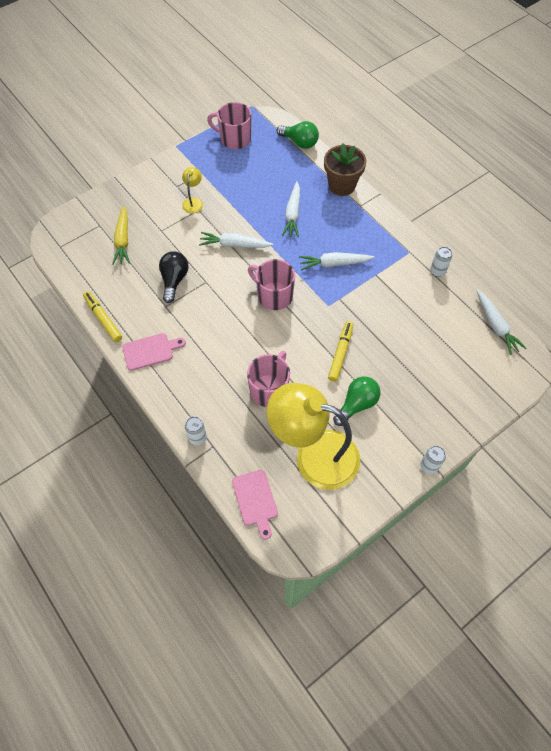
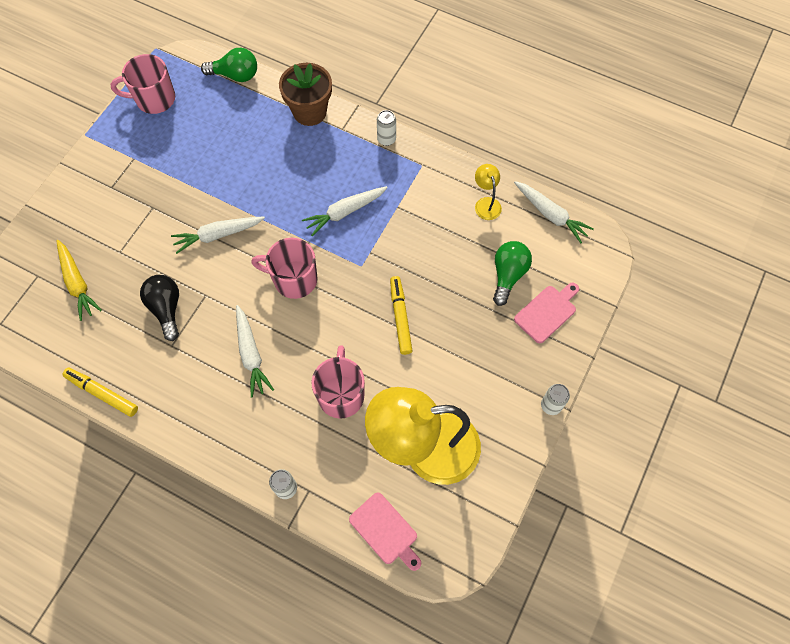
camera: 25 degrees left, 5 degrees up
pink cutting board [122,333,186,371] -> pink cutting board moved to [514,283,579,343]
yellow lamp [182,167,203,213] -> yellow lamp moved to [475,164,502,220]
white carrot [282,181,300,237] -> white carrot moved to [236,305,274,398]
green light bulb [333,376,381,426] -> green light bulb moved to [493,241,532,306]
white can [430,247,452,277] -> white can moved to [377,110,396,146]

